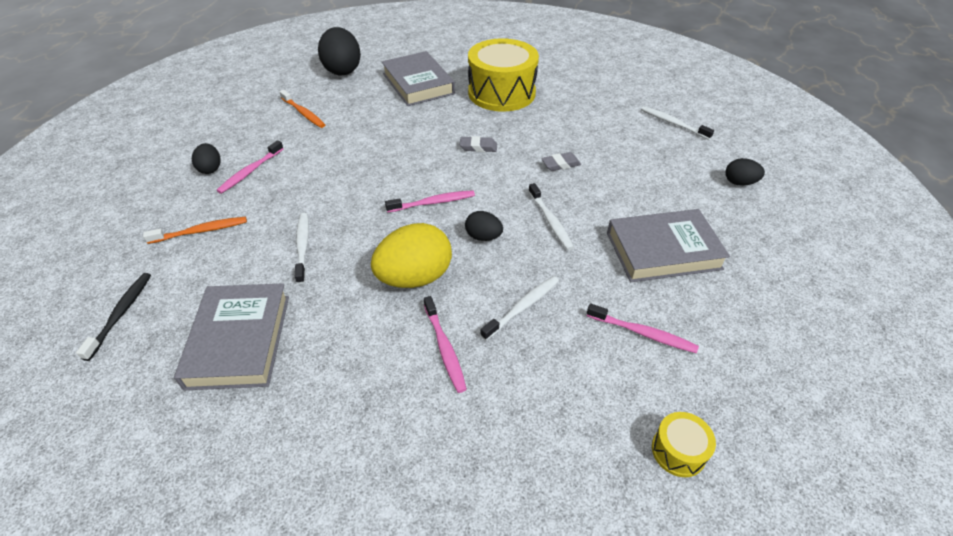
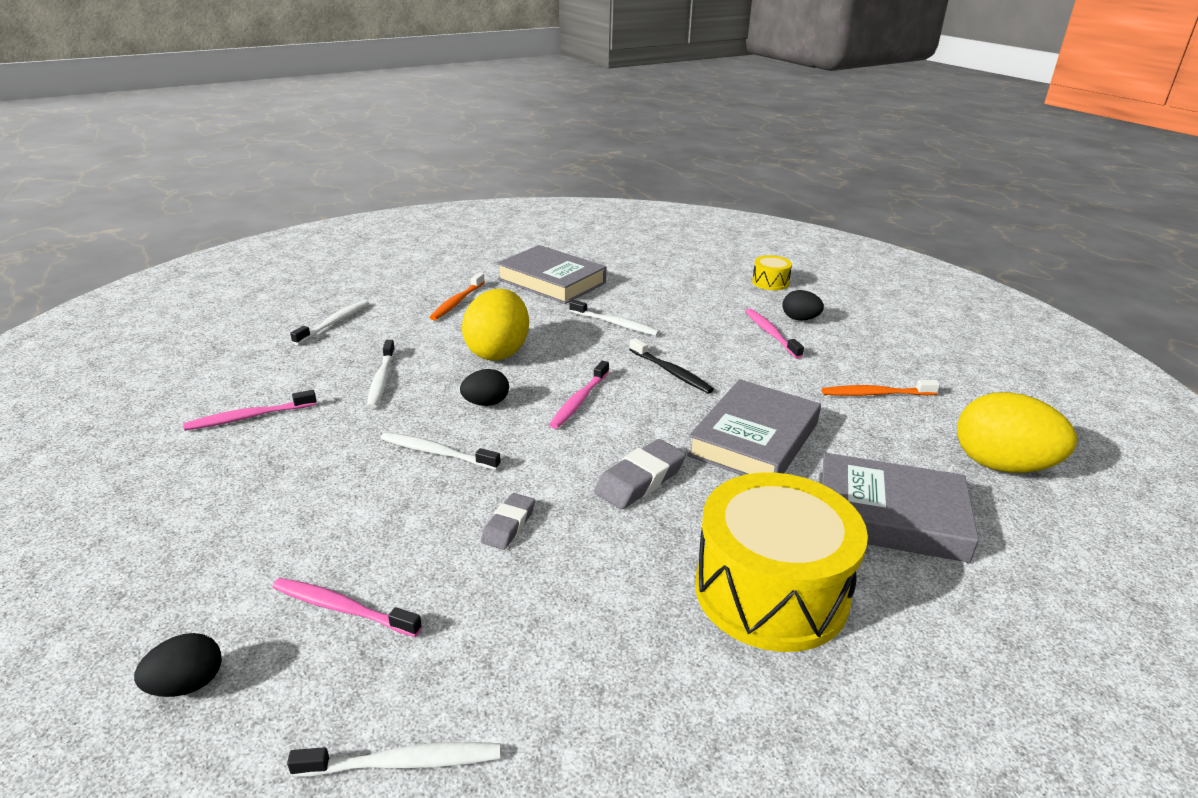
camera: 130 degrees right, 15 degrees down
black toothbrush [76,273,151,361] -> black toothbrush moved to [629,338,714,393]
orange toothbrush [143,217,247,244] -> orange toothbrush moved to [430,273,485,320]
black egg [318,27,361,75] -> yellow egg [957,392,1077,473]
pink toothbrush [424,296,467,393] -> pink toothbrush moved to [272,578,422,637]
grey eraser [460,136,497,152] -> grey eraser [594,439,686,510], size x1.54
grey book [607,209,730,282] -> grey book moved to [687,379,821,475]
yellow drum [652,412,716,477] -> yellow drum moved to [752,255,792,290]
none -> white toothbrush [290,300,369,345]

